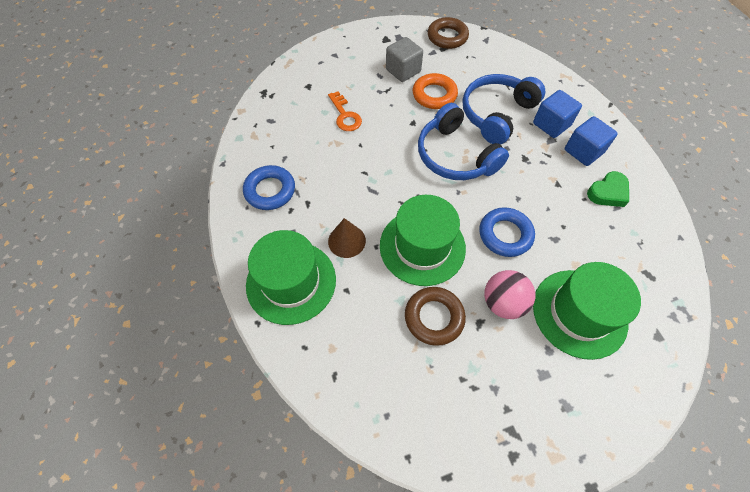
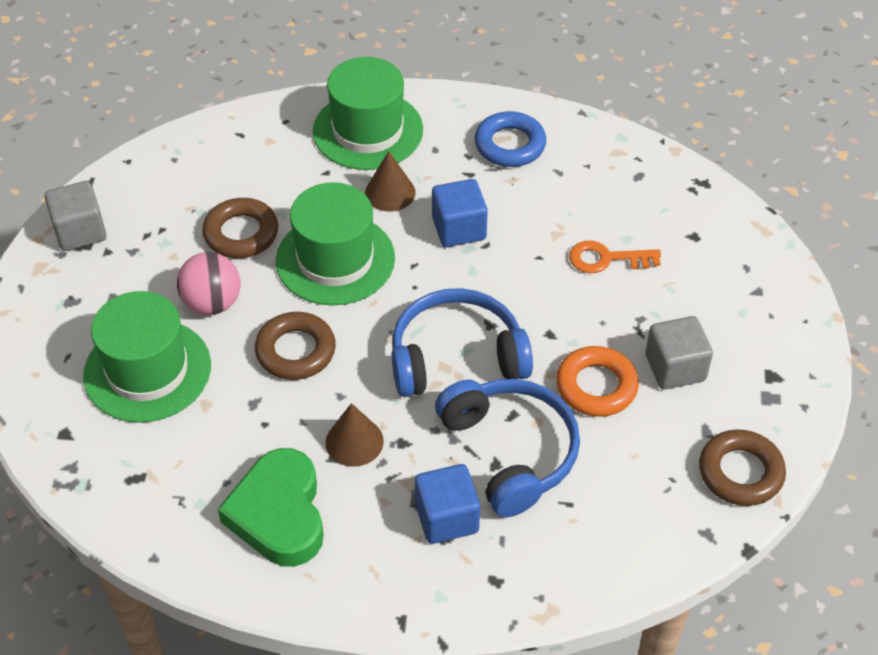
camera: 115 degrees right, 10 degrees down
blue ring [479,207,535,257] -> brown ring [255,312,336,380]
blue cube [565,116,618,166] -> blue cube moved to [432,179,488,247]
green heart [587,171,629,207] -> green heart [218,448,324,567], size x1.66
none -> grey cube [44,181,107,251]
none -> brown cone [325,403,384,467]

